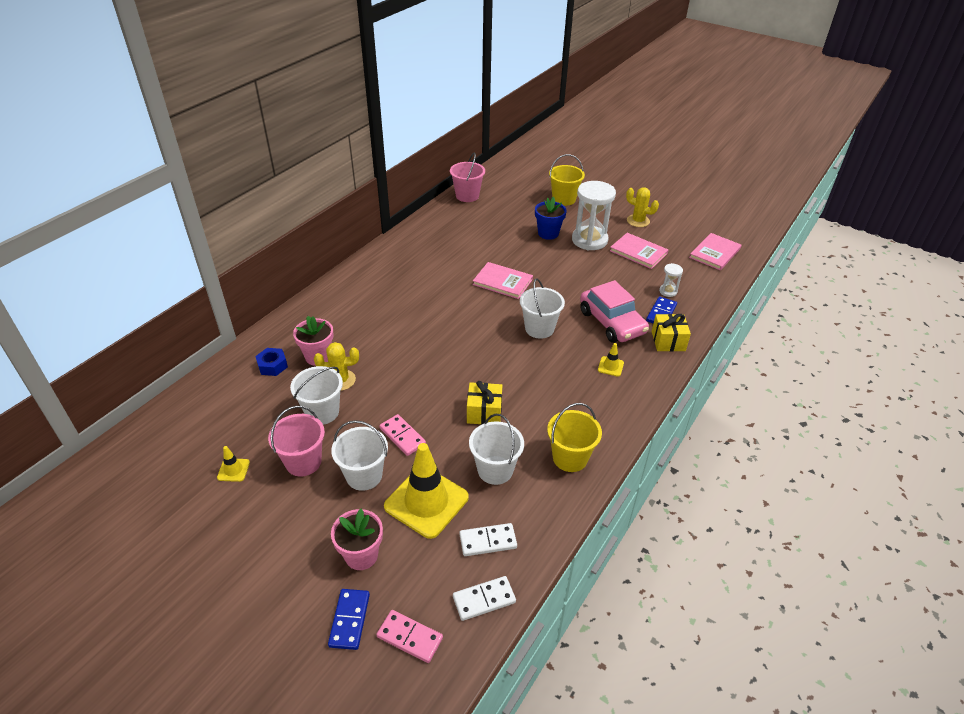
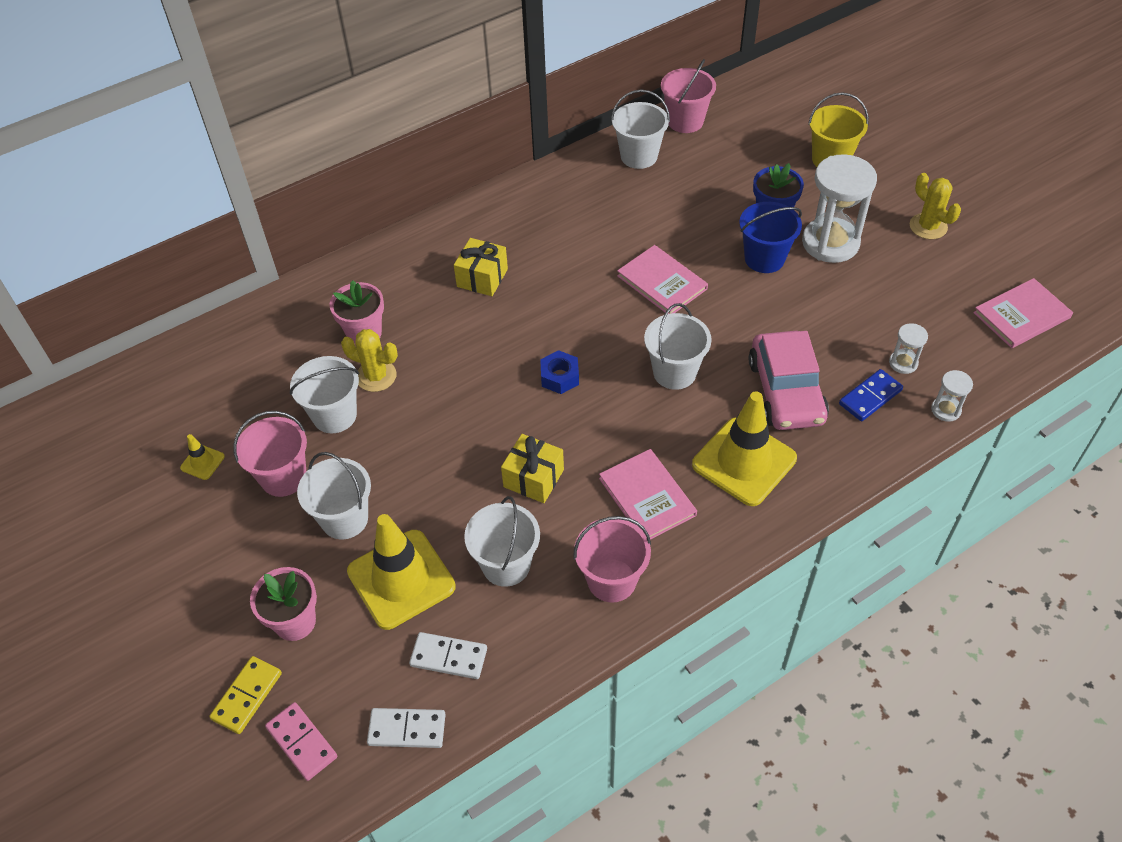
camera: 25 degrees right, 10 degrees up
blue nut [255,348,288,376] -> blue nut moved to [540,350,579,394]
blue domino [328,589,370,650] -> yellow domino [209,656,282,734]
pink domino [380,414,426,456] -> none
yellow bucket [547,403,602,472] -> pink bucket [573,516,651,603]
yellow traffic cone [598,343,624,377] -> yellow traffic cone [692,391,797,506], size x2.34
pink book [610,233,668,269] -> pink book moved to [599,449,697,540]
yellow gift [652,314,691,352] -> yellow gift moved to [454,238,508,296]
none -> white bucket [611,89,670,169]
none -> blue bucket [739,202,802,273]
none -> white hourglass [931,370,973,422]

